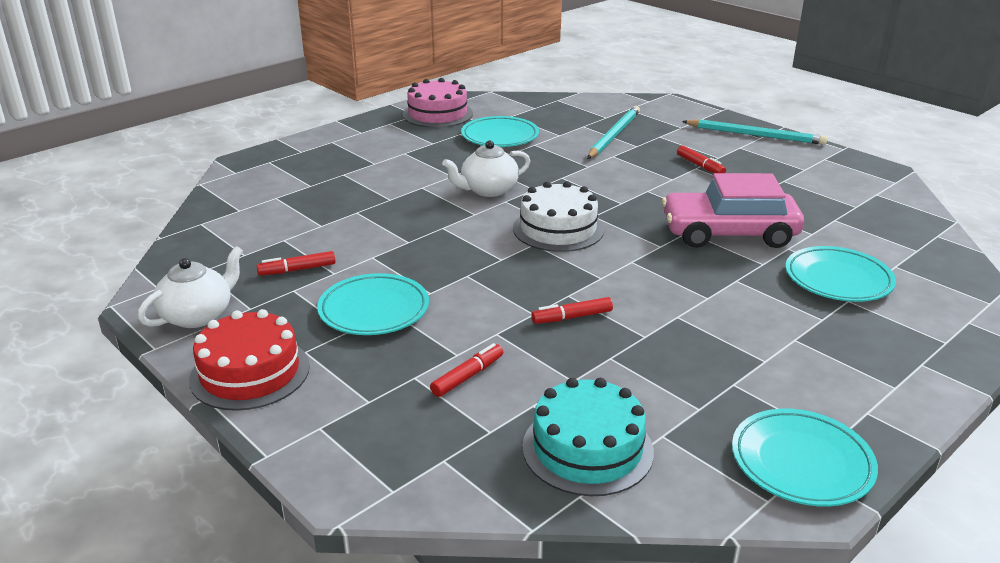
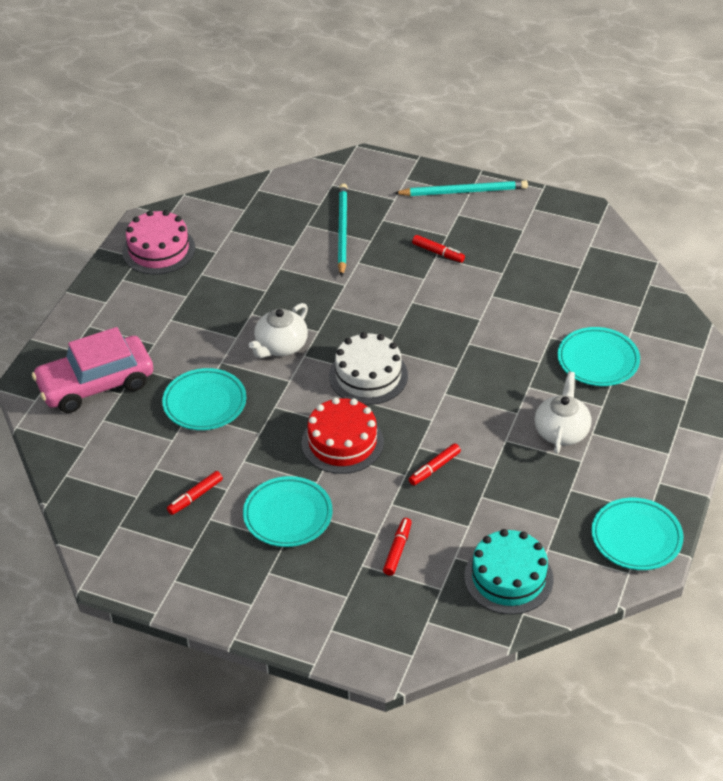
camera: 25 degrees left, 15 degrees up
white teapot [138,246,243,328] -> white teapot moved to [534,372,591,454]
red cake [189,309,310,411] -> red cake moved to [302,397,384,474]
turquoise plate [461,116,539,147] -> turquoise plate moved to [162,368,246,430]
pink car [662,173,804,248] -> pink car moved to [32,327,153,413]

